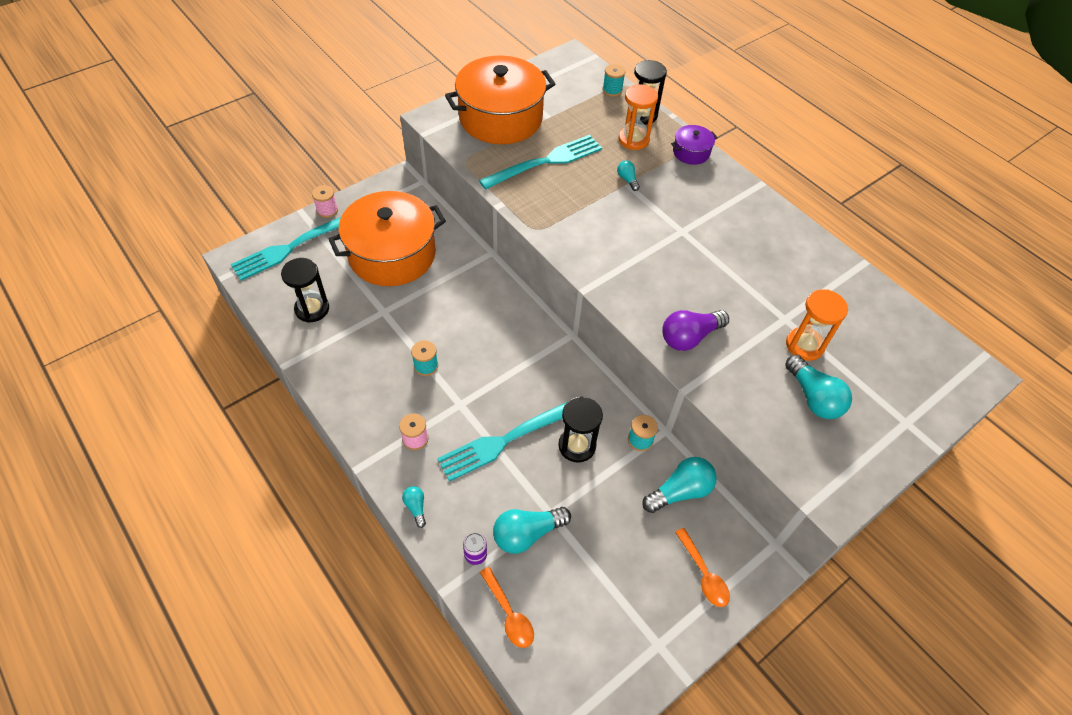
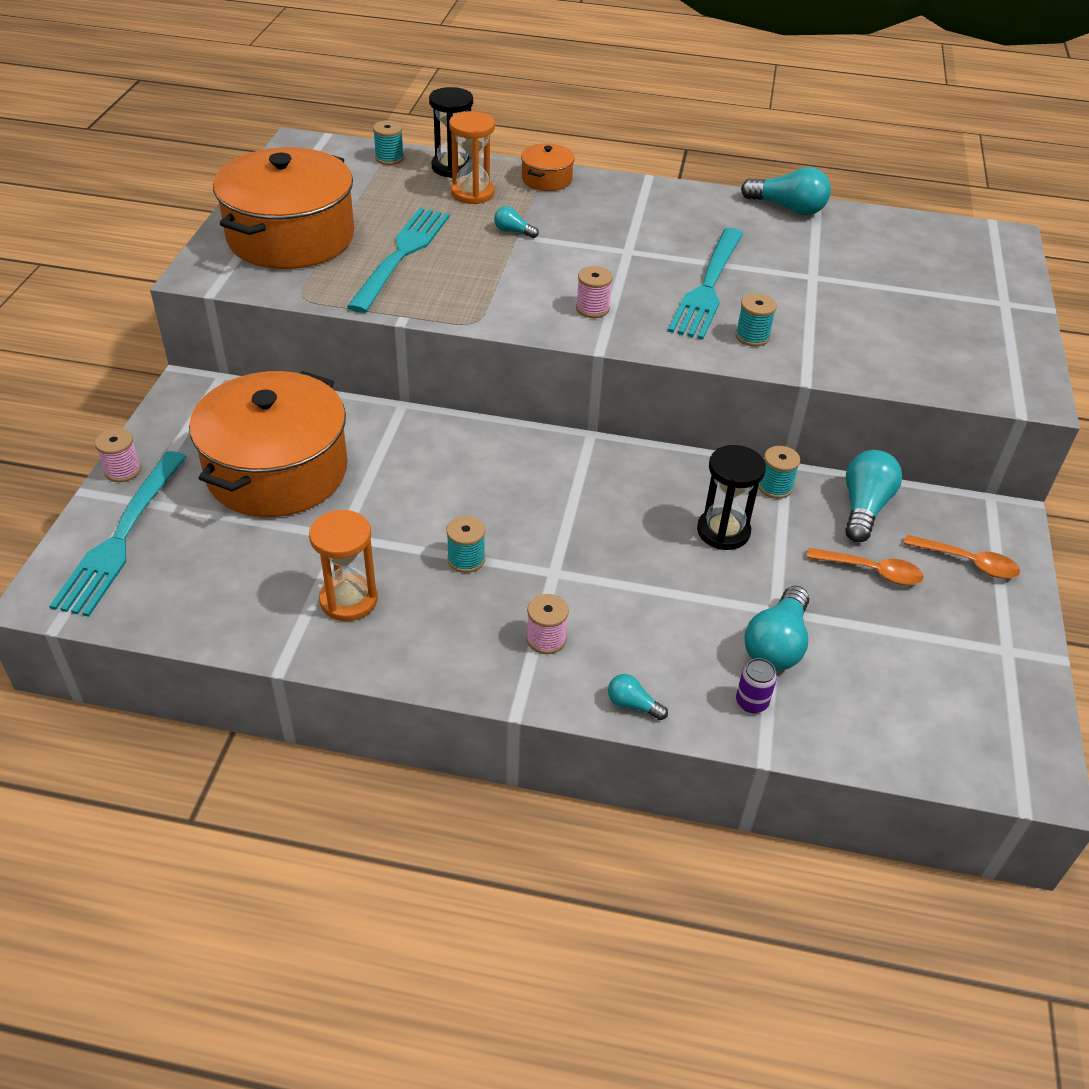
camera: 40 degrees left, 10 degrees down
black hourglass [281,258,329,323] -> none
turquoise fork [437,402,567,482] -> turquoise fork moved to [668,228,743,340]
orange spoon [480,567,534,648] -> orange spoon moved to [807,548,924,585]
purple light bulb [663,310,729,351] -> turquoise spool [735,293,777,347]
purple pot [671,125,718,165] -> orange pot [521,143,575,191]
turquoise light bulb [785,355,852,419] -> turquoise light bulb moved to [741,167,831,215]
orange hourglass [786,289,848,361] -> orange hourglass moved to [309,510,378,621]
none -> pink spool [576,266,612,318]

